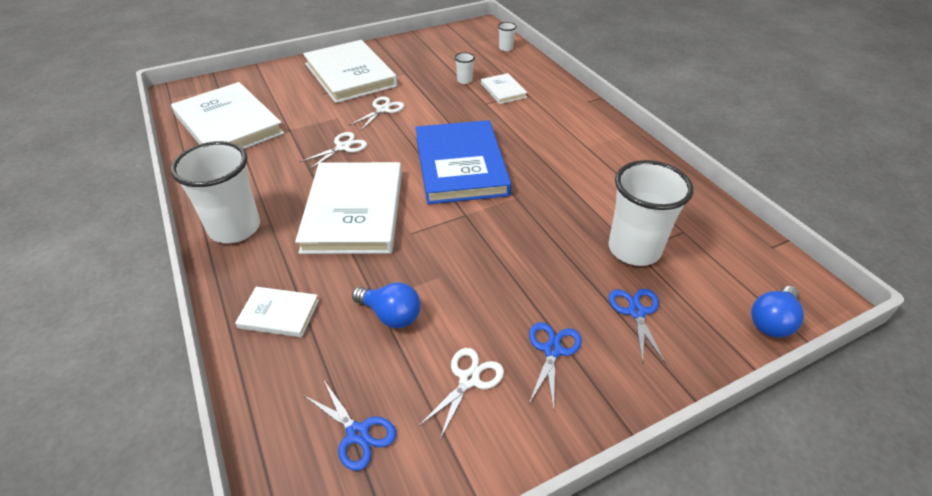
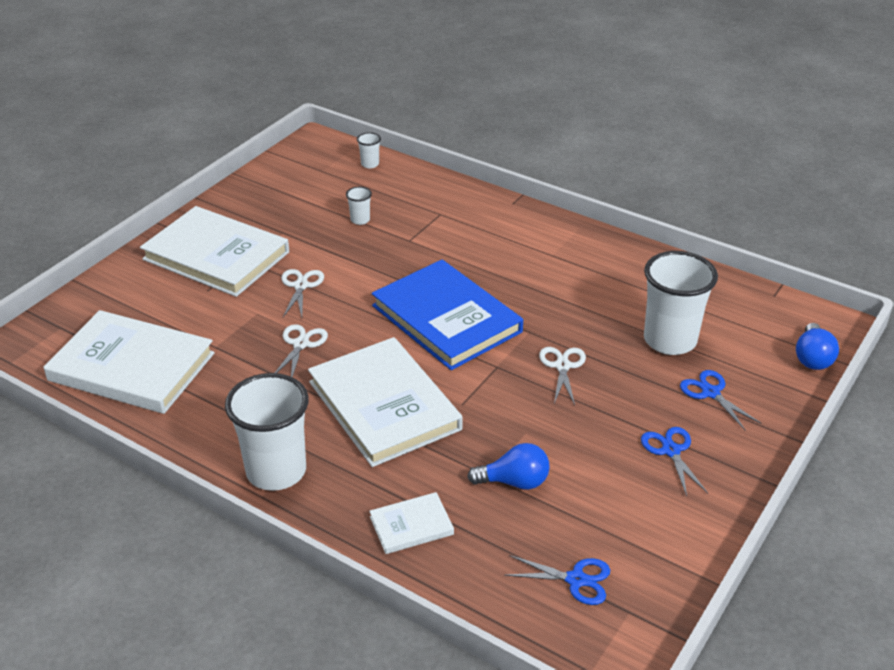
camera: 30 degrees left, 5 degrees down
white scissors [419,348,504,439] -> white scissors moved to [539,347,586,405]
white book [481,73,528,104] -> none

